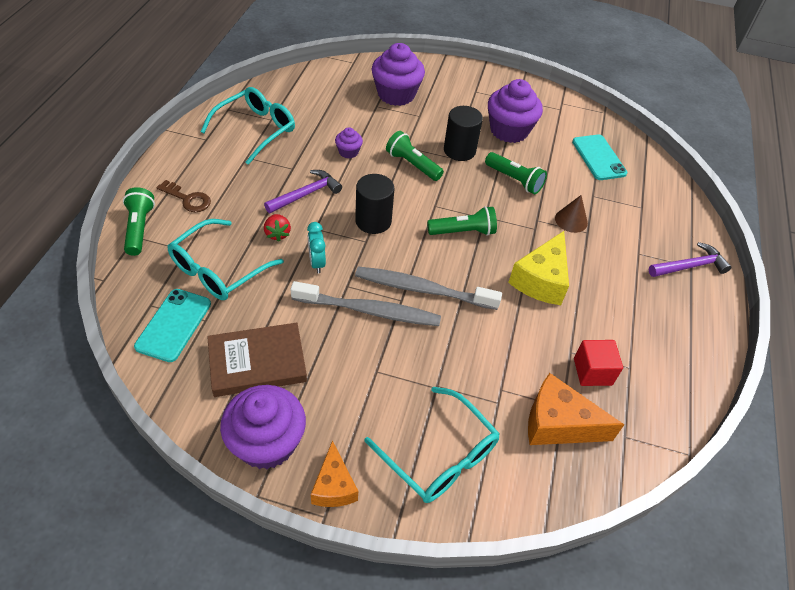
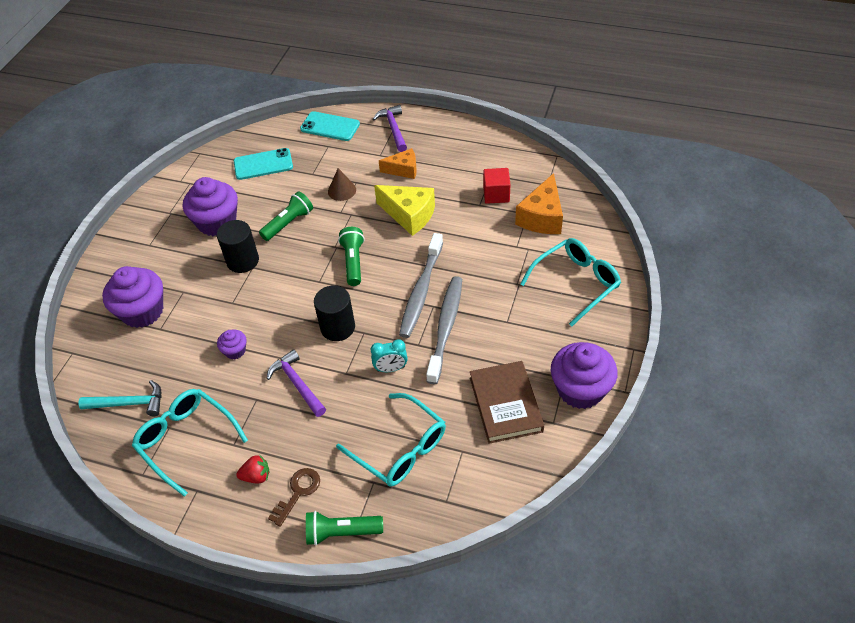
camera: 80 degrees left, 0 degrees up
turquoise phone [134,289,211,362] -> turquoise phone moved to [300,111,360,141]
red strawberry [264,214,291,242] -> red strawberry moved to [236,455,270,484]
orange cheese [311,440,358,507] -> orange cheese moved to [379,148,417,179]
green flashlight [386,131,444,181] -> none
none -> turquoise hammer [79,380,161,416]

